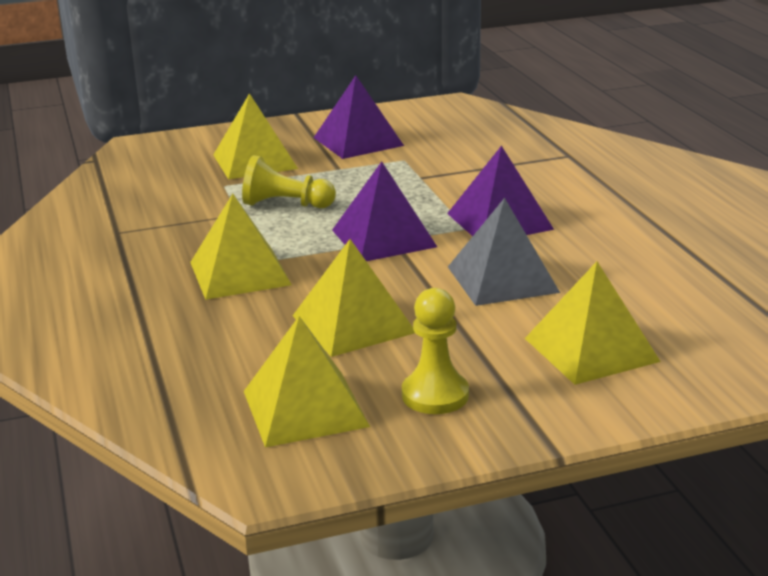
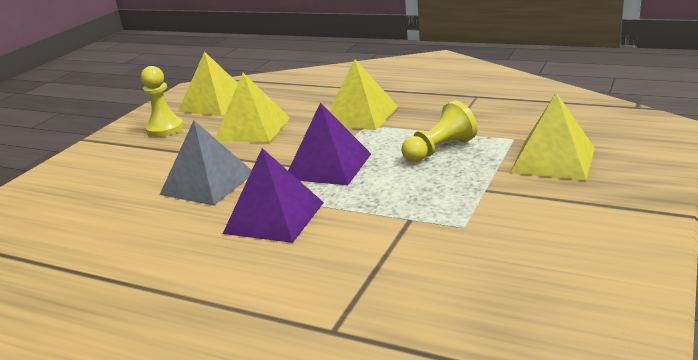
camera: 135 degrees right, 0 degrees up
purple pyramid [313,75,404,159] -> none
yellow pyramid [525,261,661,385] -> none

